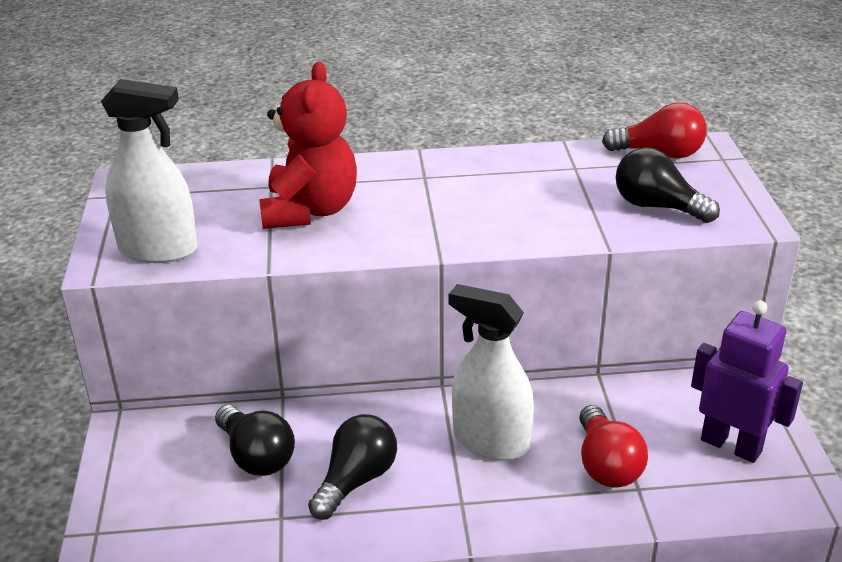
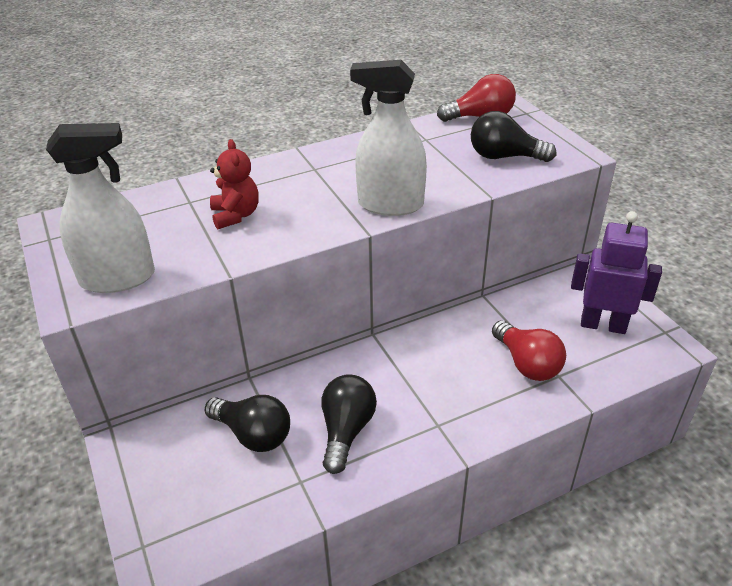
camera: 20 degrees left, 5 degrees up
red teddy bear [259,62,357,229] -> red teddy bear [210,139,259,229], size x0.59
white spray bottle [449,284,534,460] -> white spray bottle moved to [350,60,427,216]

